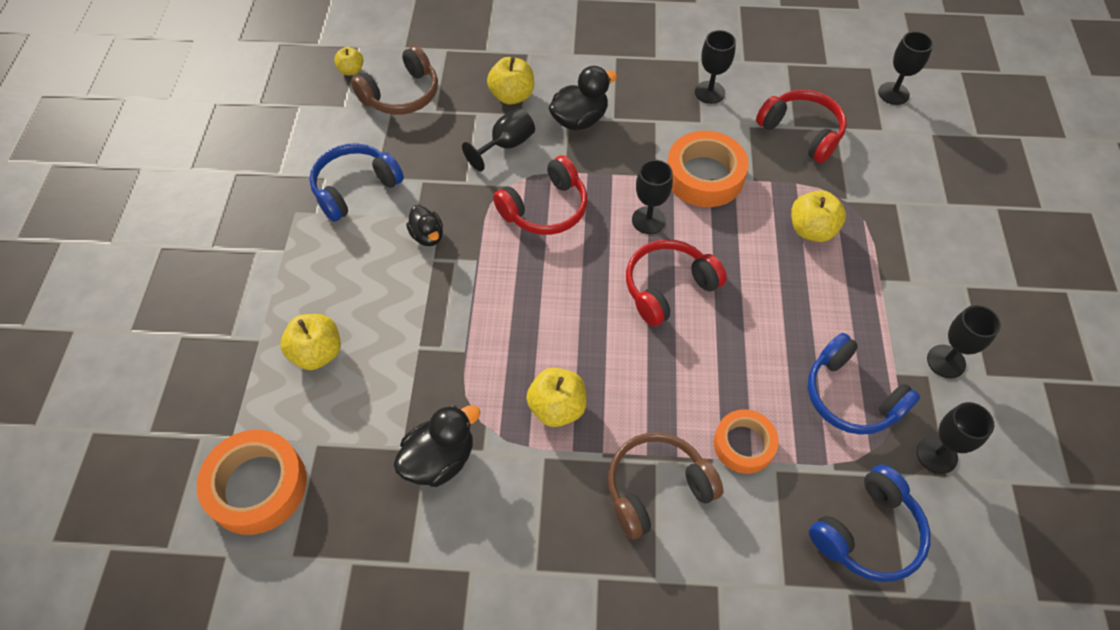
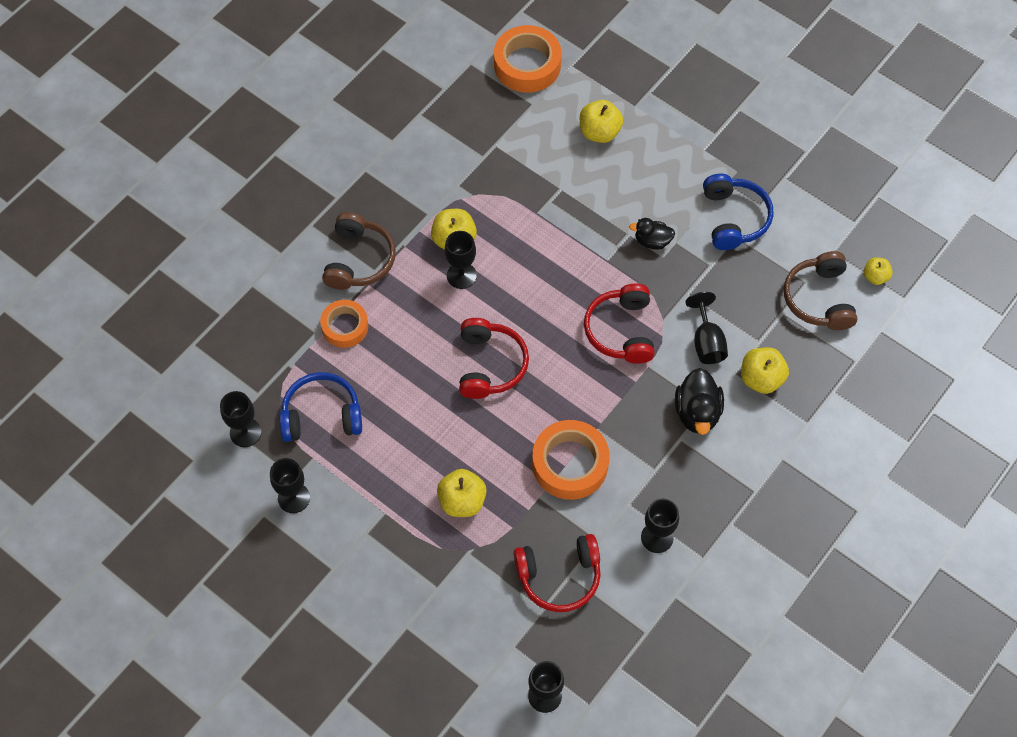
camera: 125 degrees right, 5 degrees up
black duck [394,405,480,487] -> none
black goblet [632,160,673,234] -> black goblet moved to [445,231,477,289]
blue headphones [809,465,931,582] -> none

